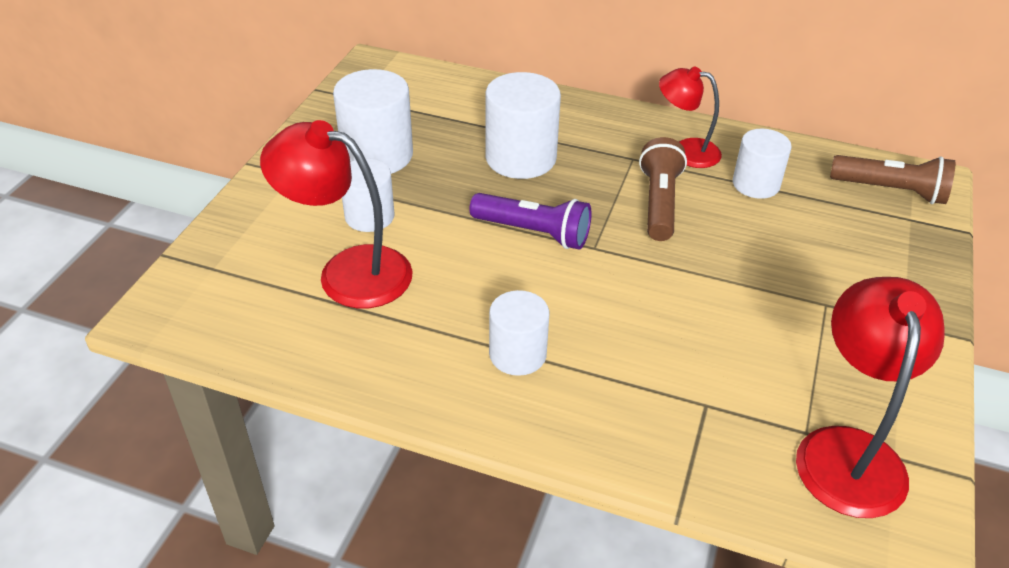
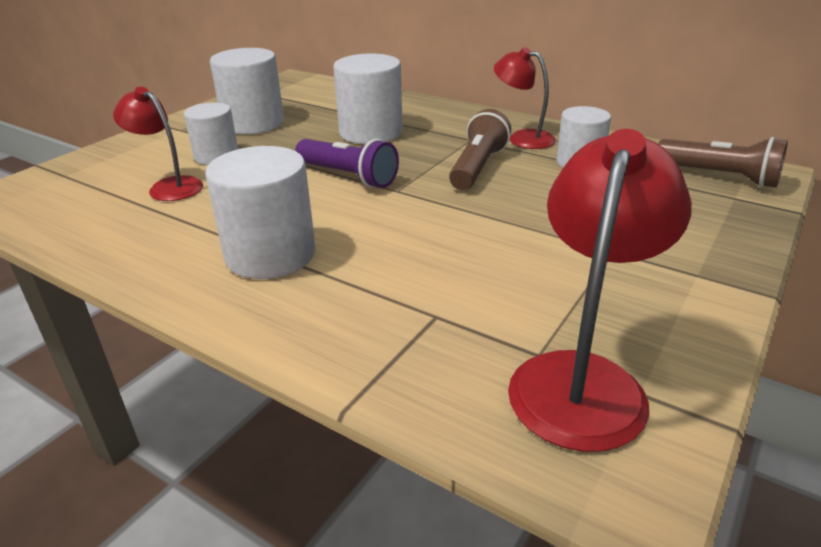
camera: 15 degrees right, 10 degrees down
red lamp [260,120,413,308] -> red lamp [113,87,203,201], size x0.63
white cylinder [489,290,550,376] -> white cylinder [205,146,316,279], size x1.55

